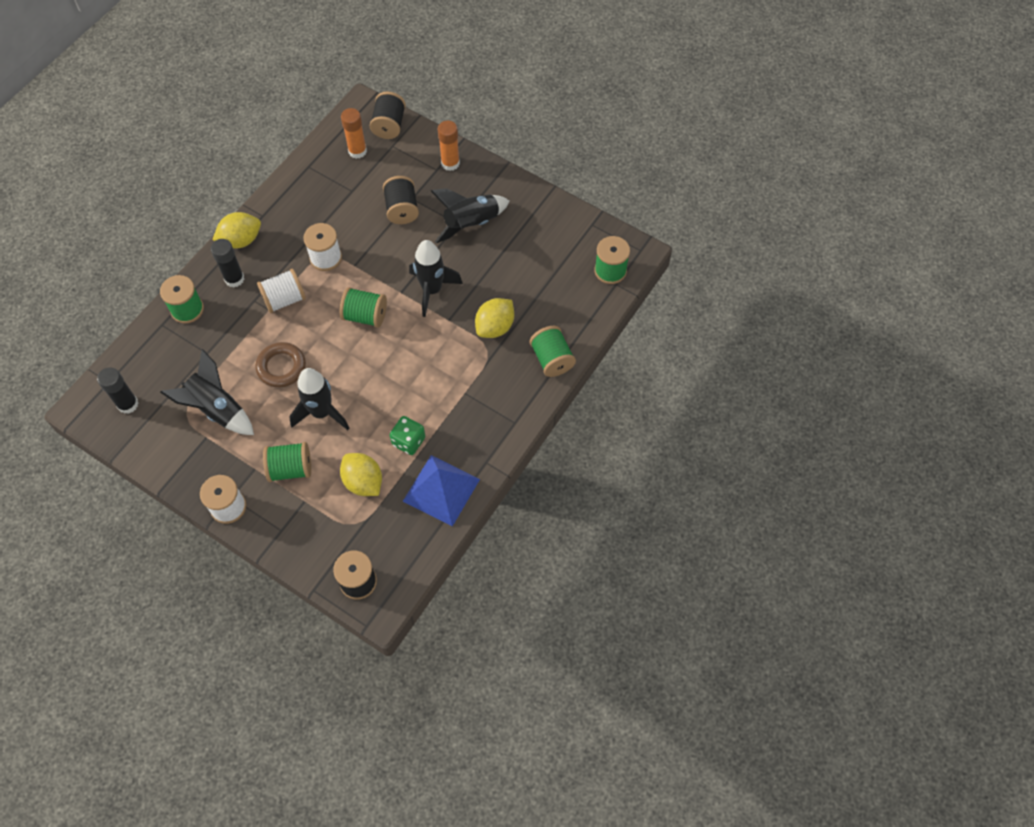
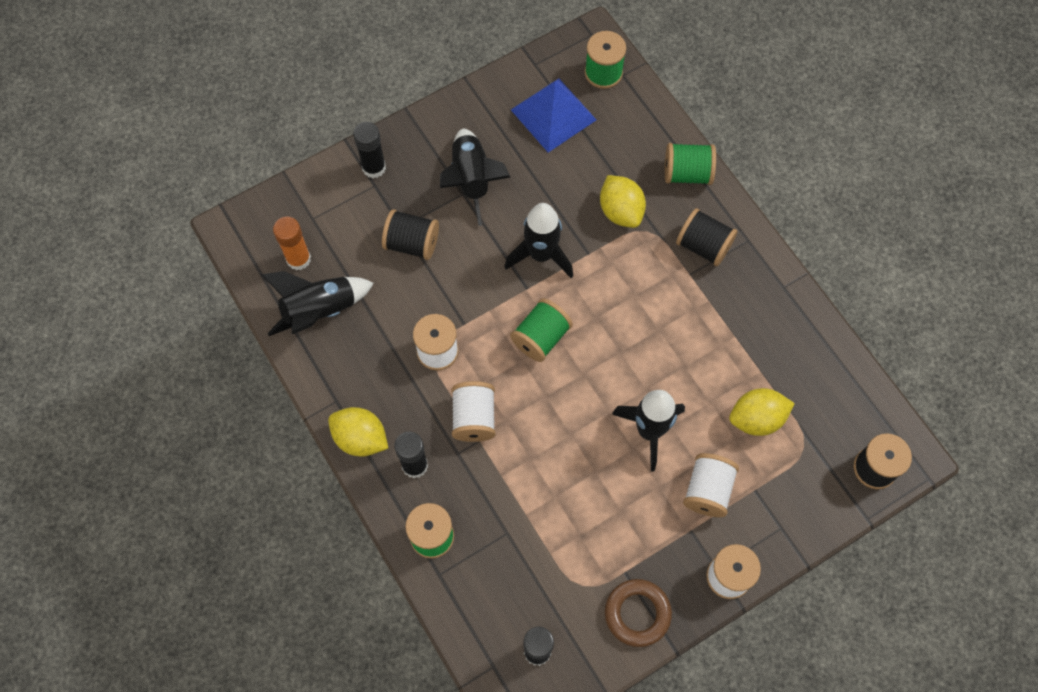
camera: 65 degrees left, 5 degrees up
black rocket [160,349,254,435] -> black rocket moved to [261,271,374,336]
yellow lemon [212,212,261,248] -> yellow lemon turned 60 degrees counterclockwise [328,407,388,457]
brown ring [255,342,306,388] -> brown ring moved to [605,579,672,647]
green spool [263,442,311,482] -> white spool [683,453,739,517]
black spool [370,92,406,139] -> black spool moved to [676,208,738,266]
green dice [390,416,425,455] -> none
blue pyramid [403,455,480,527] -> blue pyramid moved to [511,78,596,152]
orange glue stick [438,121,460,171] -> black glue stick [353,122,386,178]

